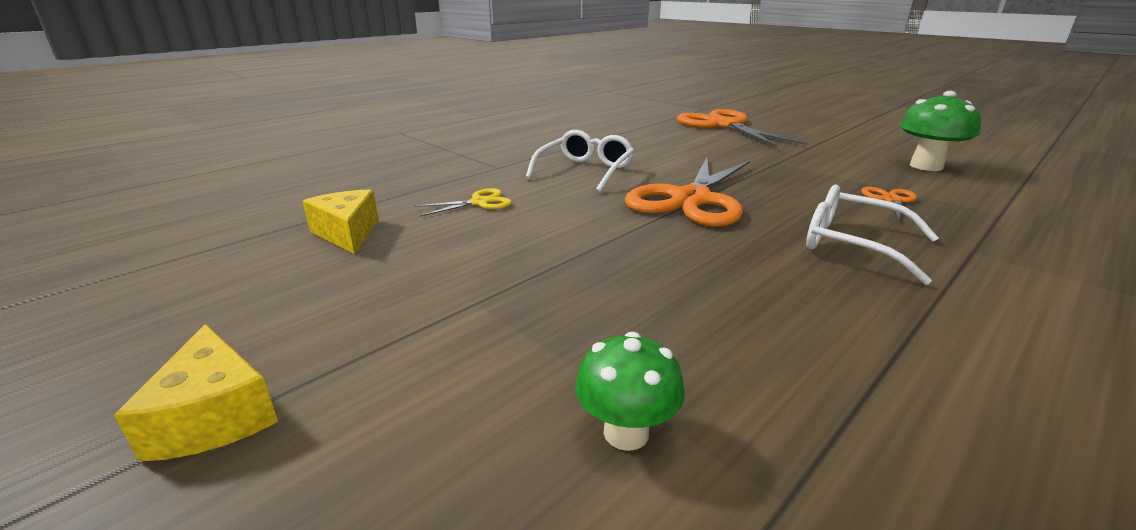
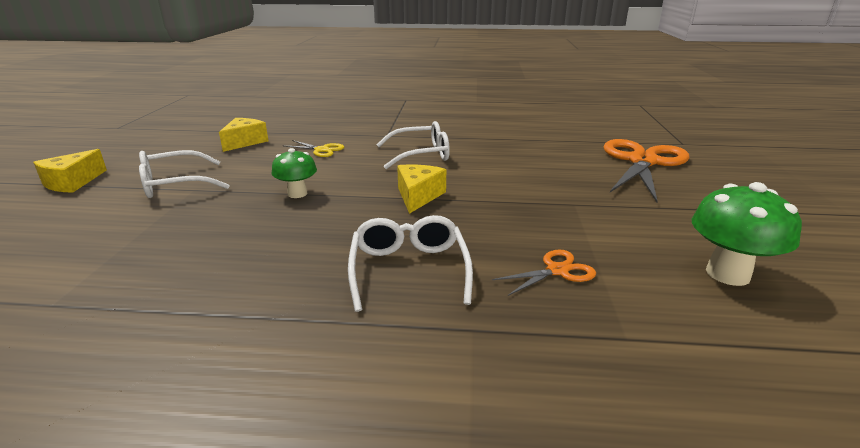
camera: 50 degrees right, 0 degrees up
green mushroom [575,332,684,451] -> green mushroom moved to [272,148,317,198]
orange scissors [625,157,750,226] -> yellow cheese [397,165,446,214]
none -> white glasses [139,150,230,198]

